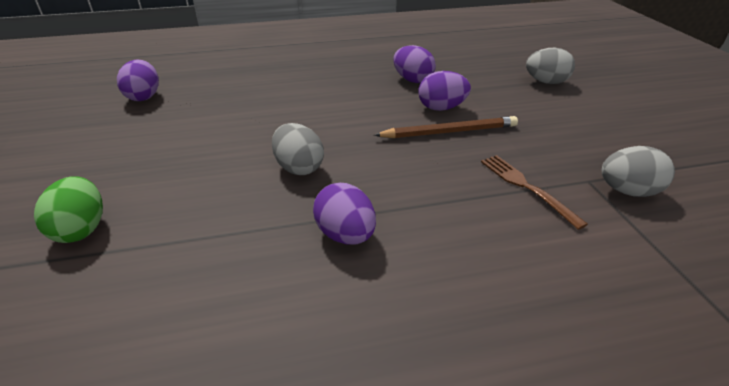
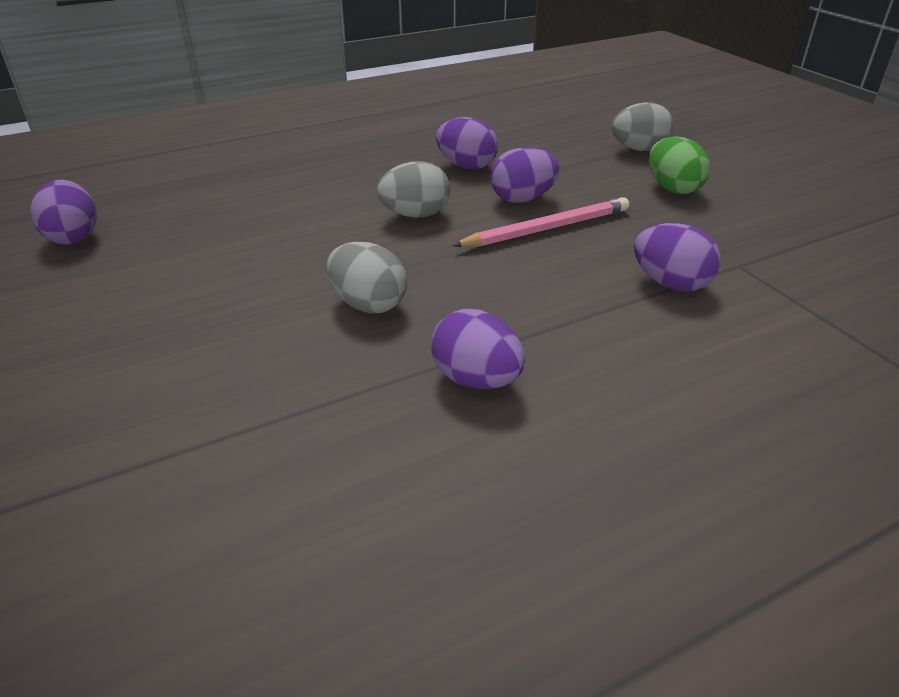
camera: 15 degrees left, 0 degrees up
green egg [34,176,103,243] -> green egg moved to [649,137,710,194]
brown pencil [374,116,518,138] -> pink pencil [453,197,629,247]
brown fork [481,155,588,230] -> purple egg [634,223,720,292]
grey egg [602,146,675,197] -> grey egg moved to [377,161,450,218]

